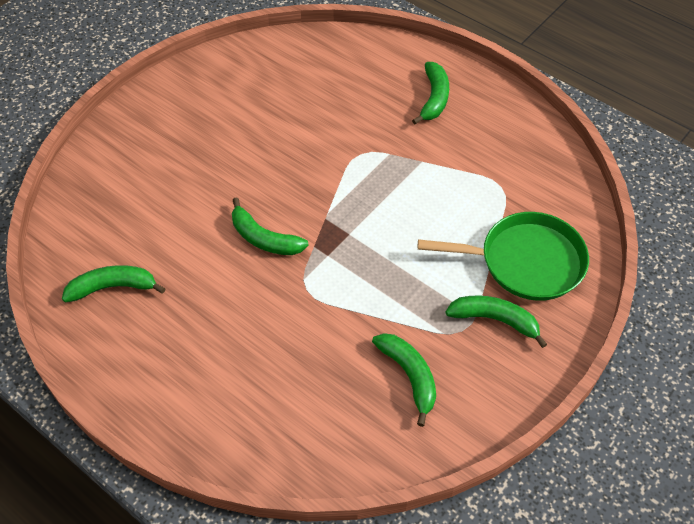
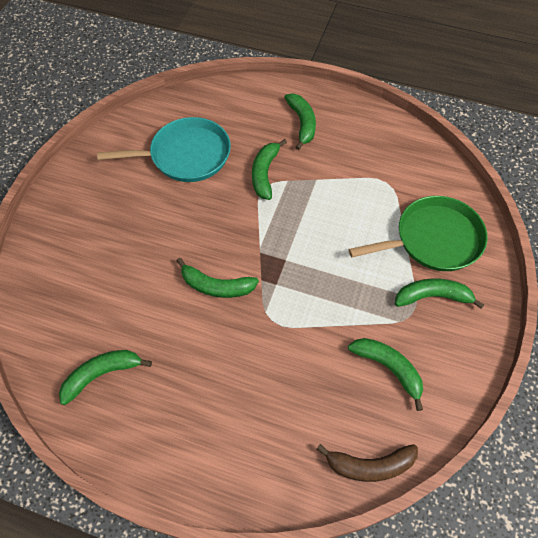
camera: 20 degrees left, 5 degrees up
none -> turquoise pan [97,117,231,182]
none -> green banana [252,139,287,200]
none -> brown banana [317,444,418,482]

